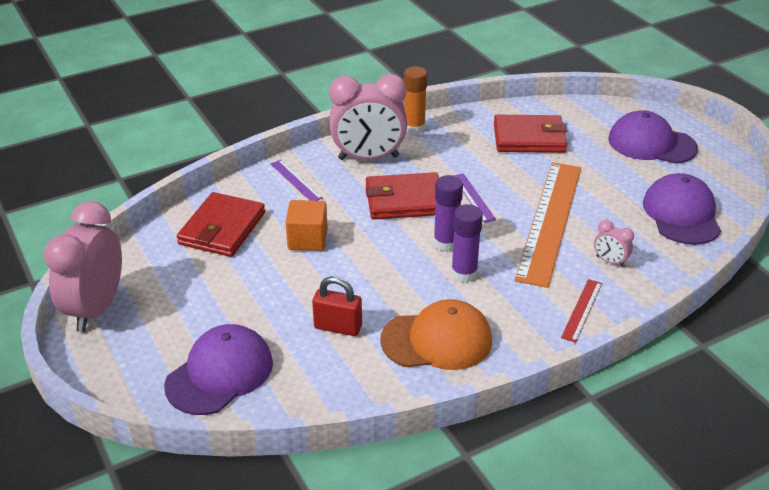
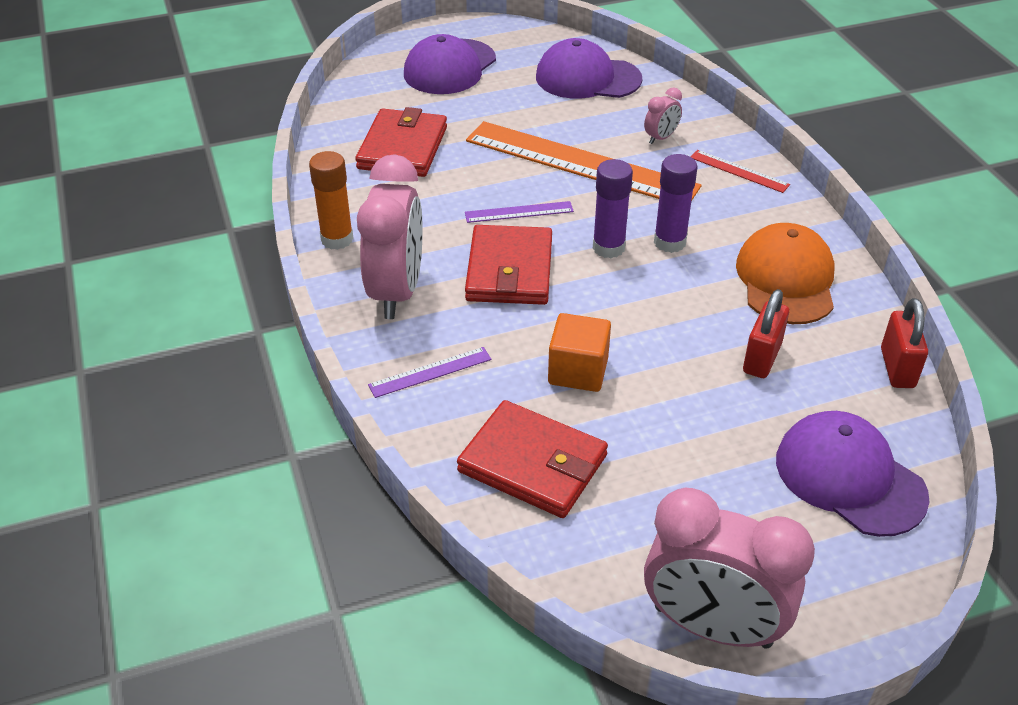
camera: 80 degrees left, 5 degrees up
none -> red padlock [881,298,928,388]

